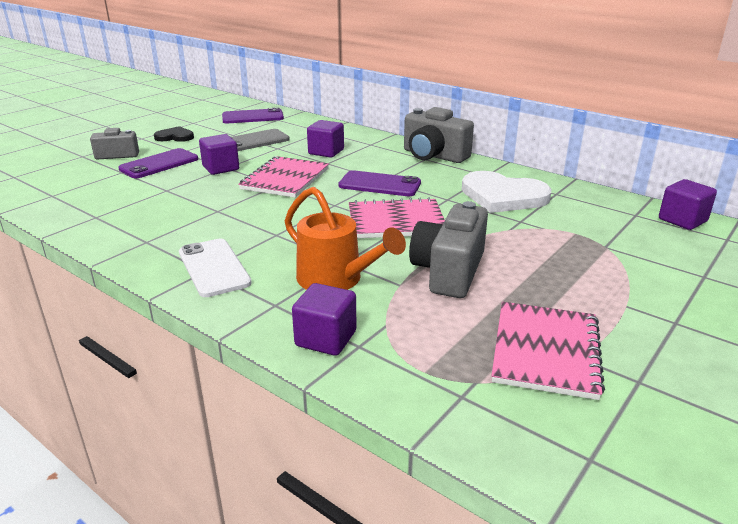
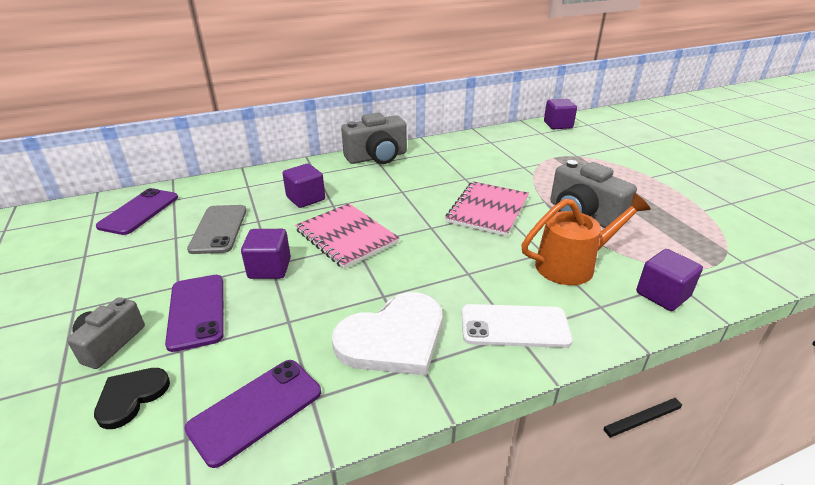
camera: 60 degrees left, 5 degrees up
black heart [154,126,194,142] -> black heart moved to [94,368,170,429]
purple phone [338,170,421,196] -> purple phone moved to [184,360,321,468]
white heart [462,171,552,213] -> white heart moved to [332,292,442,376]
pink notebook [491,302,605,400] -> none

